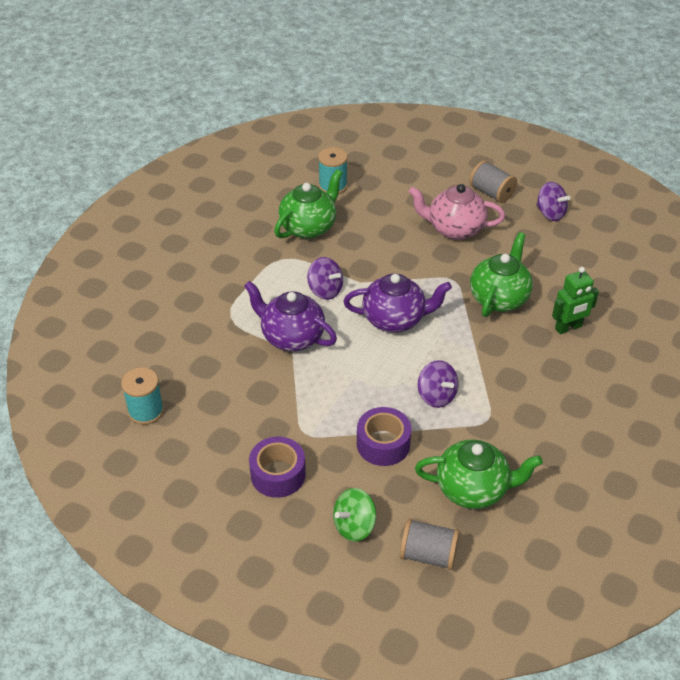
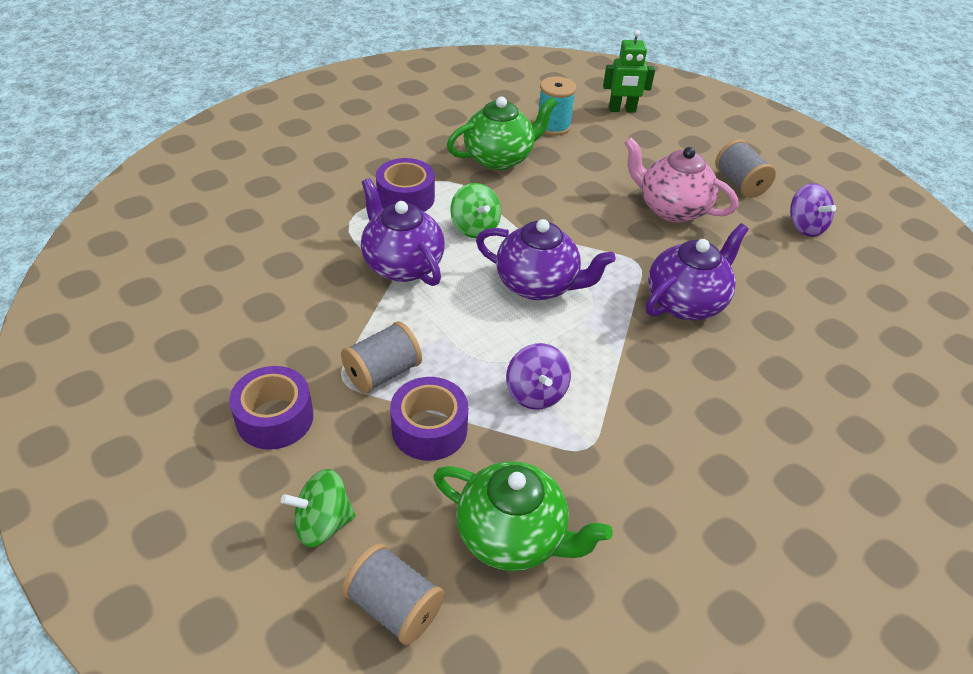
camera: 20 degrees right, 0 degrees up
turquoise spool [121,367,164,425] -> none
purple spinning top [307,257,343,300] -> green spinning top [450,183,501,238]
green teapot [470,232,533,317] -> purple teapot [646,223,749,320]
green robot [552,267,599,334] -> green robot moved to [603,30,655,113]
none -> grey spool [341,321,422,394]
none -> purple tape [376,158,435,212]

